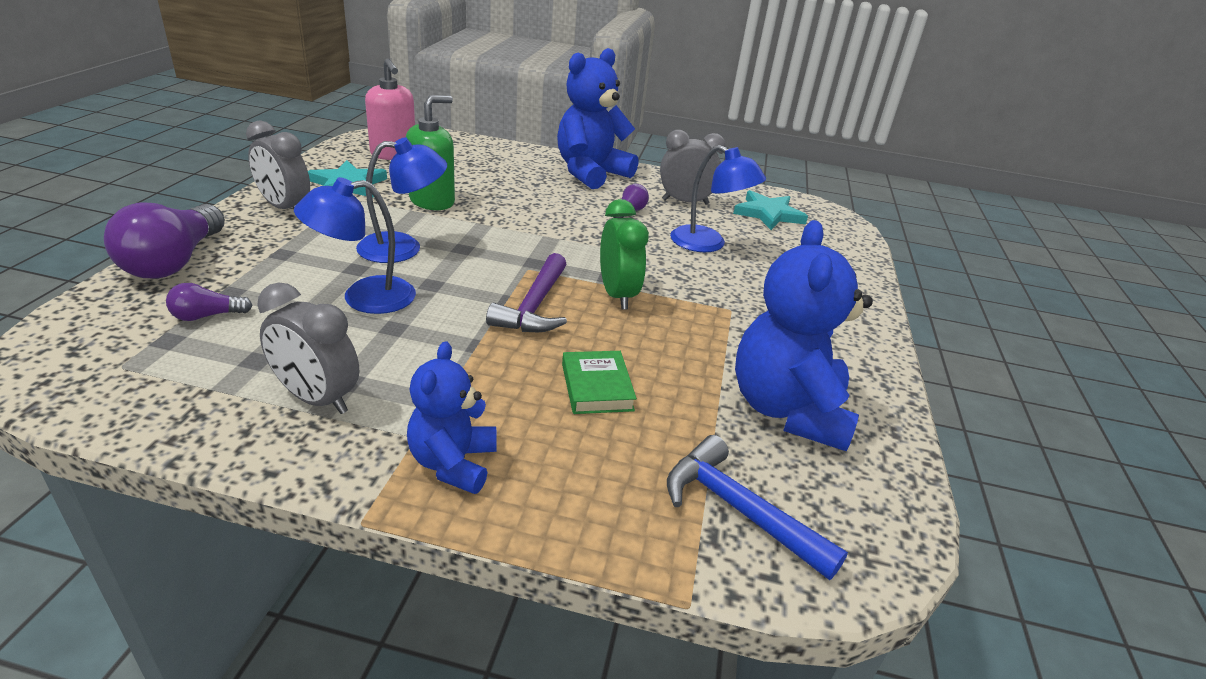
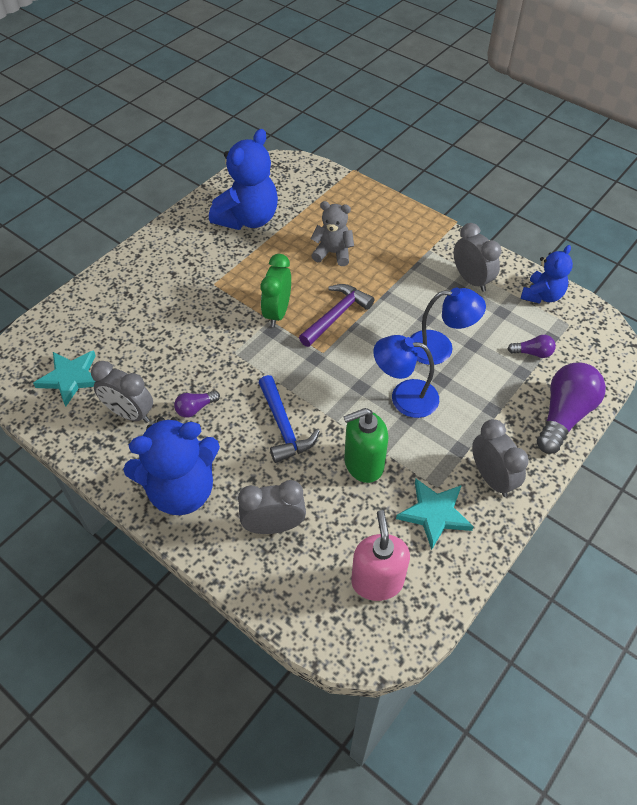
camera: 150 degrees left, 20 degrees up
blue teddy bear [407,341,497,494] -> blue teddy bear moved to [521,245,573,304]
green book [562,351,637,414] -> grey teddy bear [311,201,354,266]
blue hammer [667,435,848,580] -> blue hammer moved to [258,375,320,463]
blue lamp [670,145,766,252] -> none
none -> grey clock [238,480,306,534]

